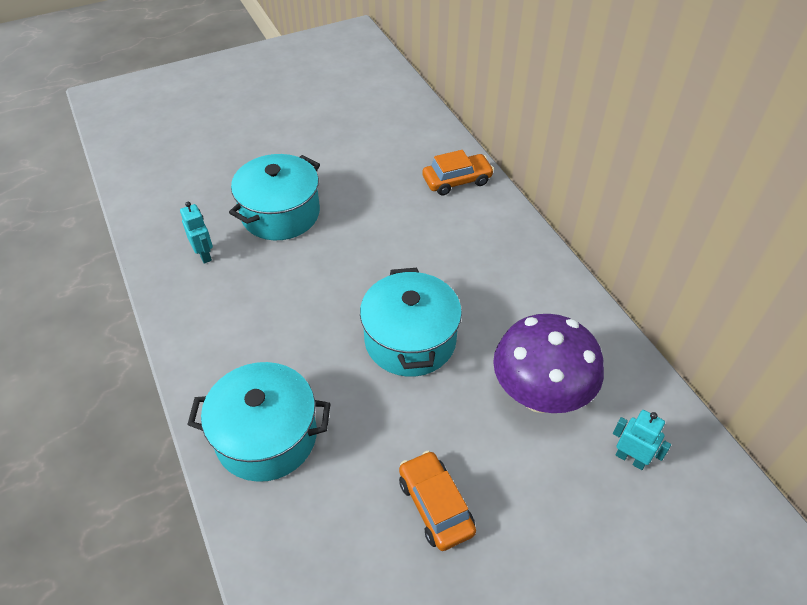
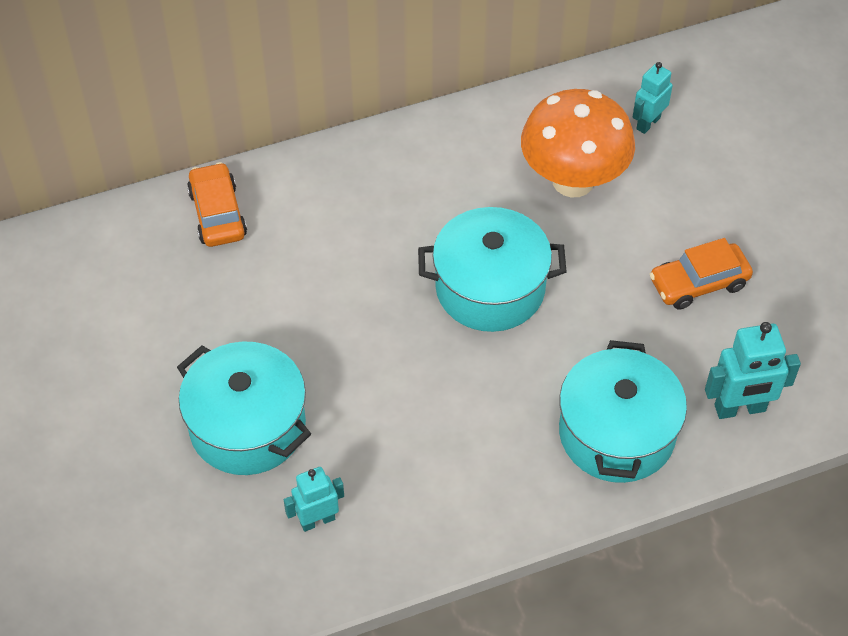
camera: 85 degrees left, 5 degrees up
purple mushroom [493,314,604,413] -> orange mushroom [521,89,635,197]
none -> turquoise robot [705,322,801,419]

